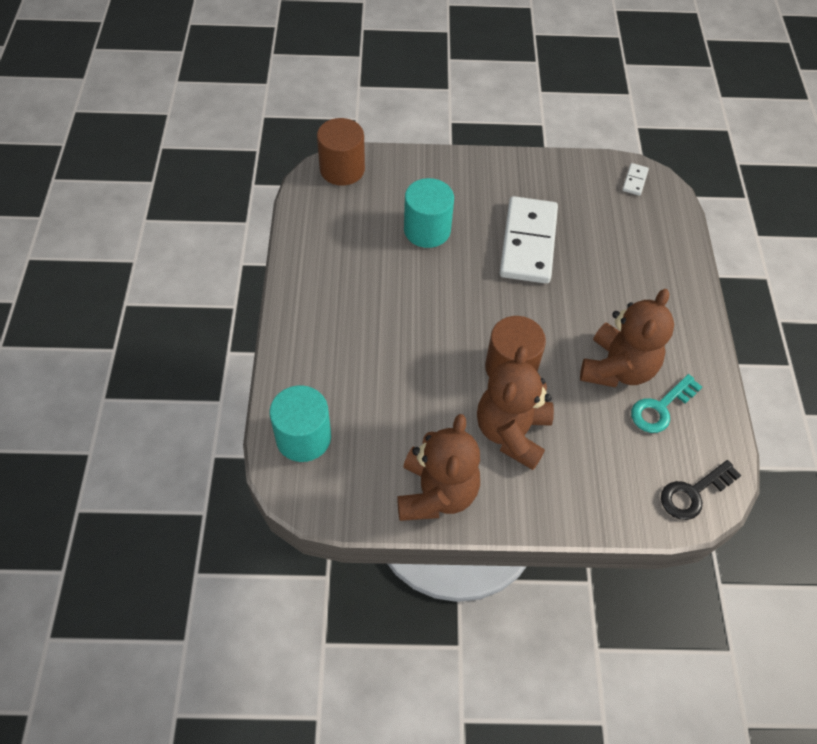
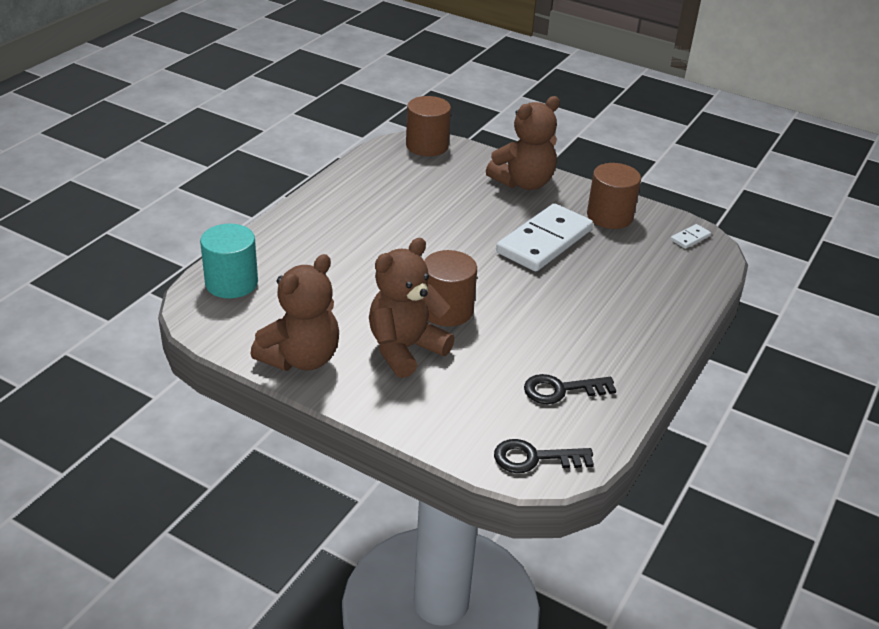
camera: 30 degrees right, 20 degrees down
turquoise cylinder [404,178,454,248] -> none
brown teddy bear [580,289,674,388] -> brown teddy bear moved to [486,96,560,190]
turquoise key [631,374,702,433] -> black key [524,374,616,404]
none -> brown cylinder [587,163,641,229]

